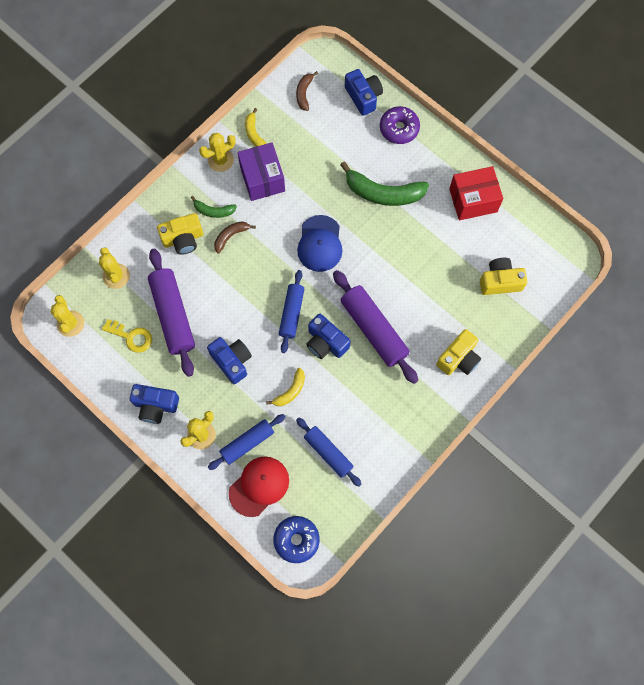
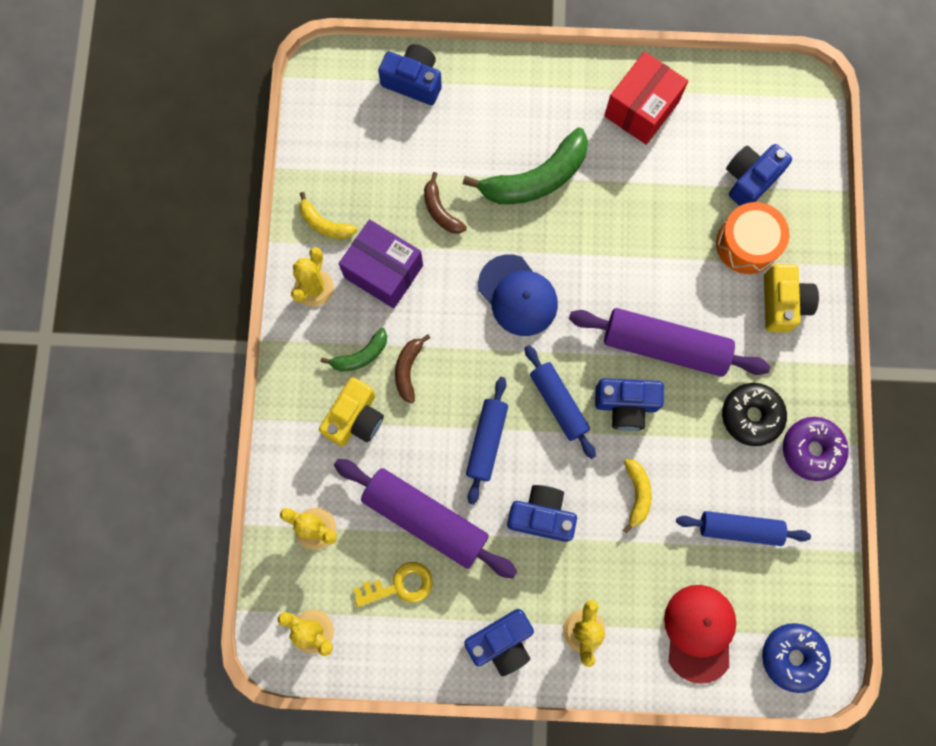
camera: 40 degrees left, 5 degrees up
blue rolling pin [208,414,285,470] -> blue rolling pin moved to [466,377,508,505]
brown banana [296,71,318,111] -> brown banana moved to [424,172,467,234]
purple donut [380,106,420,144] -> purple donut moved to [783,417,849,481]
yellow camera [480,258,528,295] -> blue camera [726,144,792,206]
none -> orange drum [716,202,789,274]
none -> black donut [722,383,787,446]

